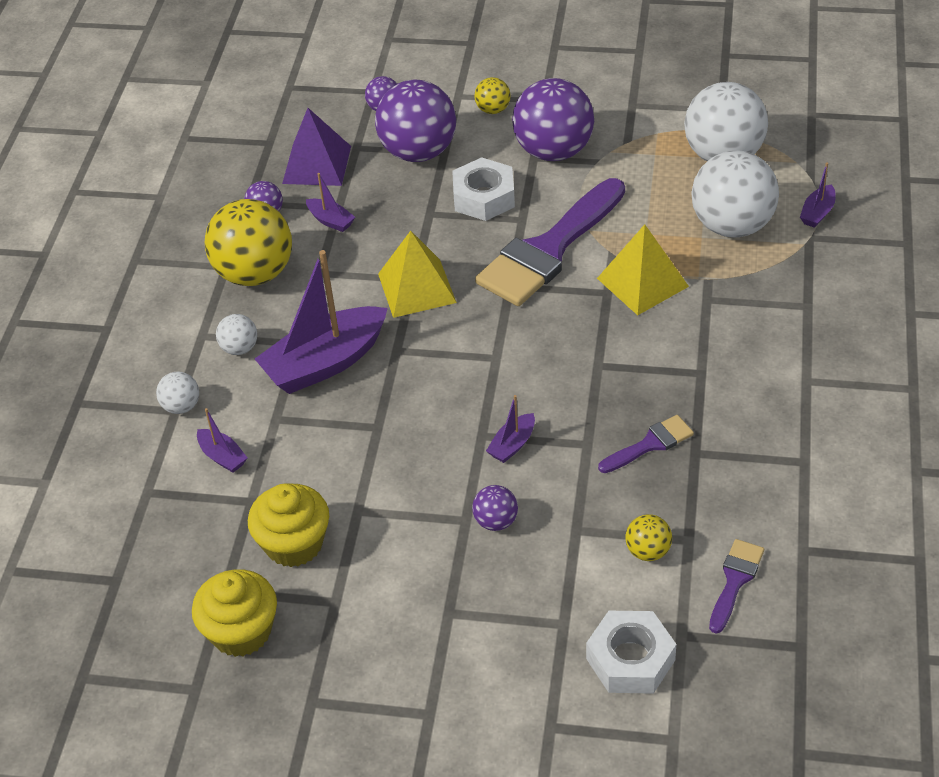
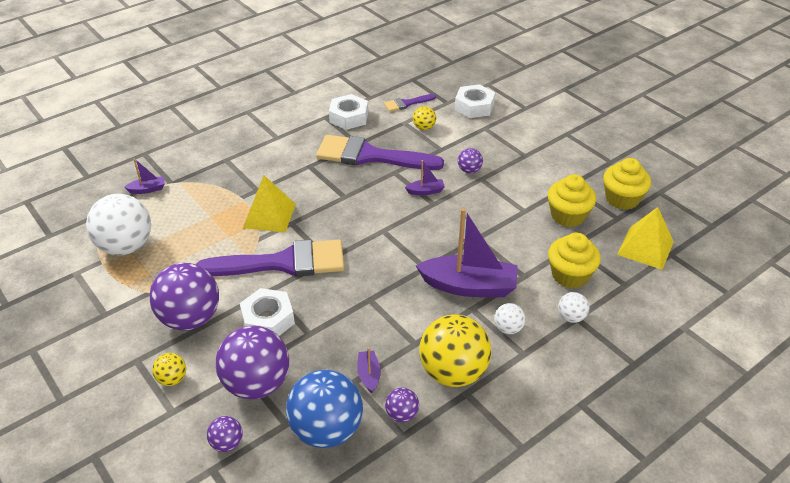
camera: 140 degrees left, 5 degrees down
purple boat [197,408,247,473] -> yellow cupcake [548,232,601,288]
purple pyramid [282,108,351,186] -> blue ball [286,370,363,448]
yellow pyramid [378,231,457,318] -> yellow pyramid moved to [617,207,674,270]
purple brush [598,415,694,473] -> purple brush [316,135,444,170], size x2.16
white ball [691,150,779,238] -> none
none -> white nut [329,94,368,130]

